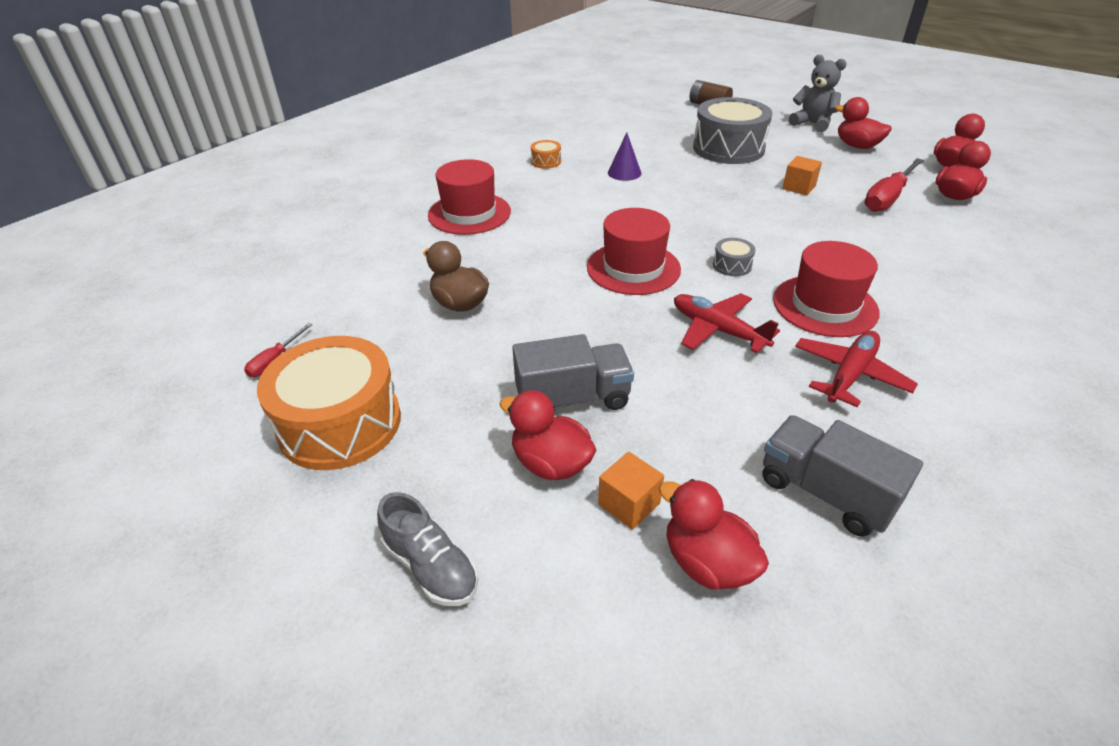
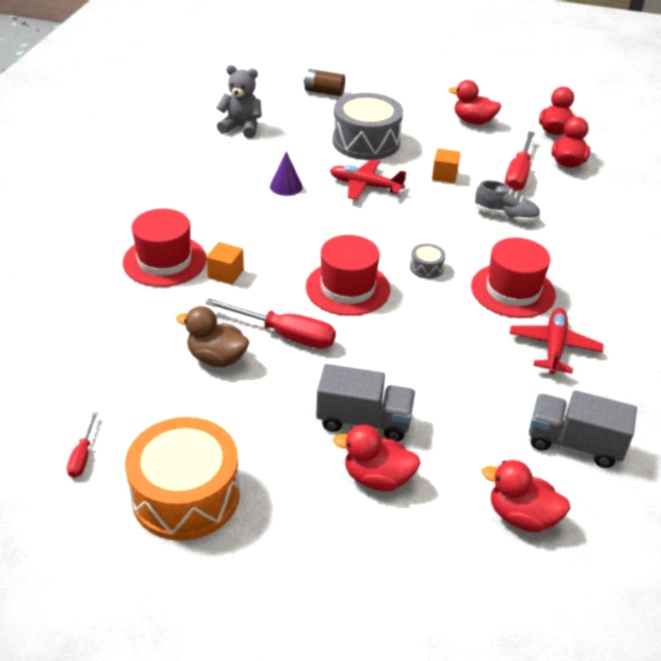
camera: 25 degrees left, 0 degrees up
grey shoe [377,492,479,606] -> grey shoe moved to [475,180,540,222]
grey truck [512,334,634,411] -> grey truck turned 45 degrees clockwise [316,364,415,442]
orange drum [531,140,561,169] -> none
orange cube [598,452,664,530] -> orange cube moved to [206,242,244,285]
red plane [674,293,780,353] -> red plane moved to [330,159,406,200]
grey teddy bear [789,55,847,132] -> grey teddy bear moved to [216,65,262,138]
none -> red screwdriver [205,298,336,349]

